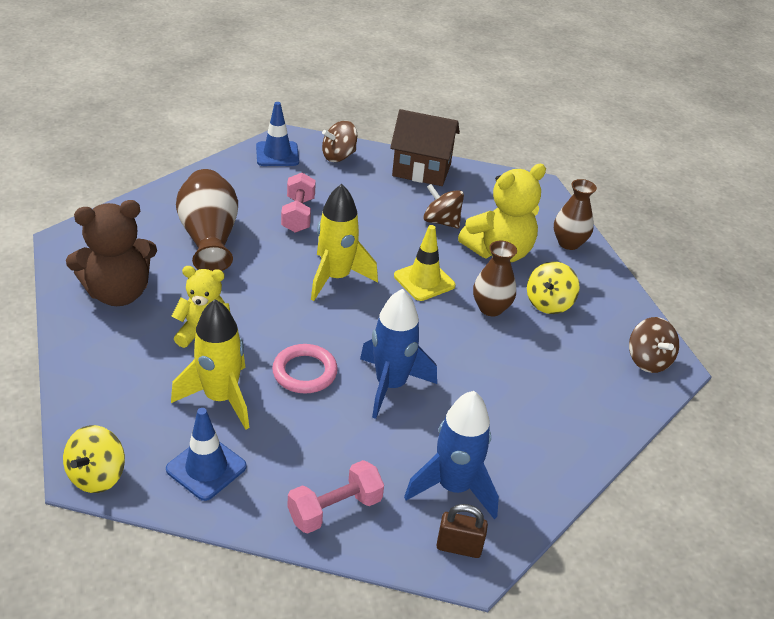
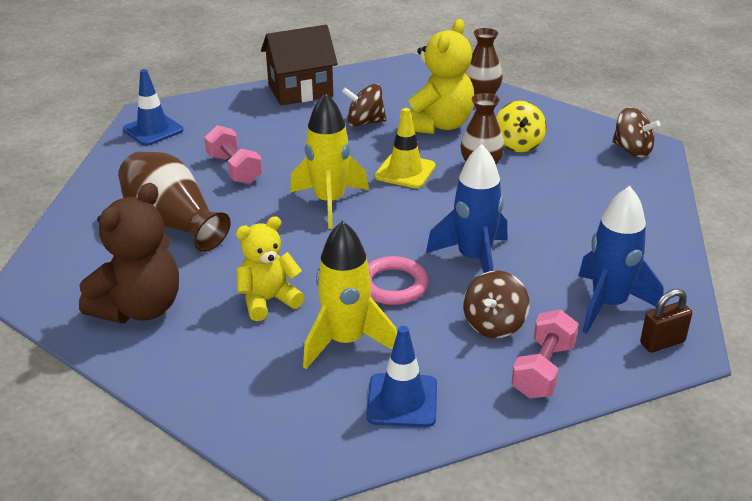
camera: 30 degrees left, 5 degrees down
yellow spinning top [63,425,125,493] -> none
brown spinning top [322,121,357,162] -> brown spinning top moved to [463,271,530,338]

